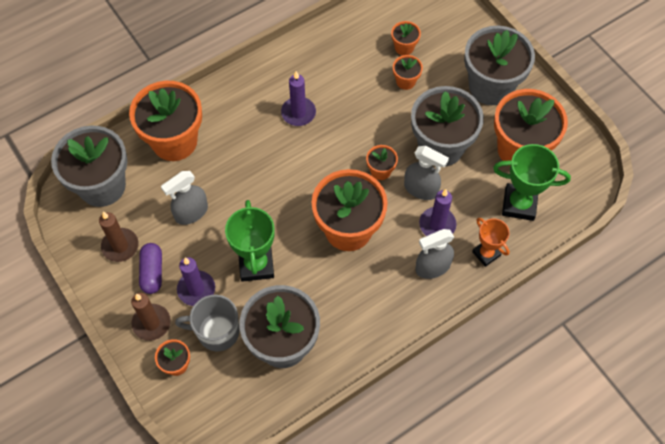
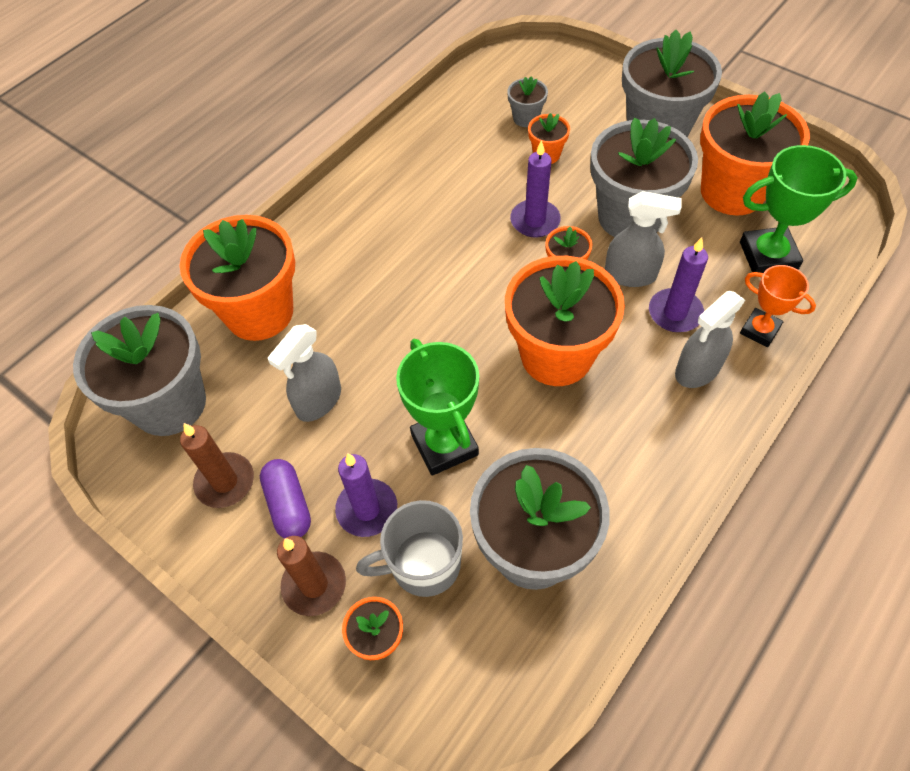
camera: 15 degrees left, 5 degrees down
purple candle [281,71,316,126] -> purple candle moved to [510,140,561,237]
orange flower pot [391,21,421,55] -> grey flower pot [507,76,548,127]

